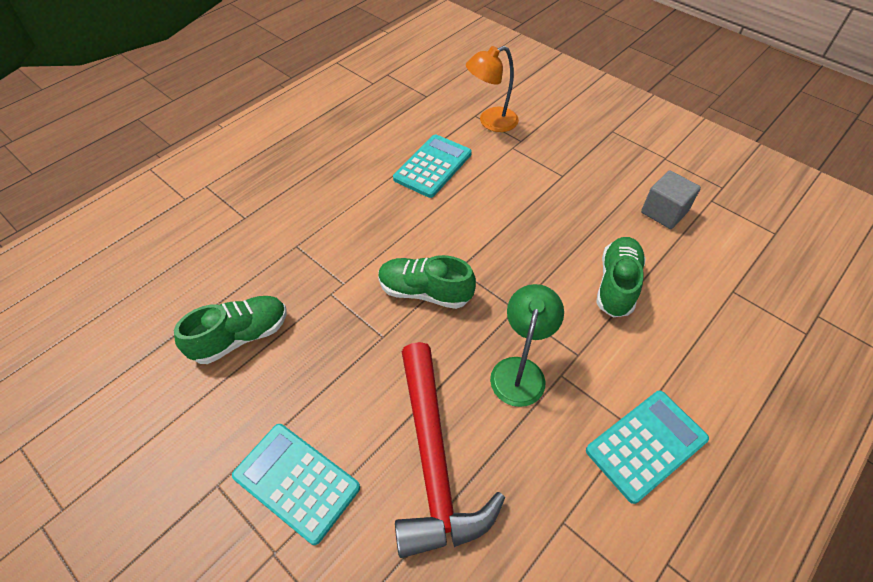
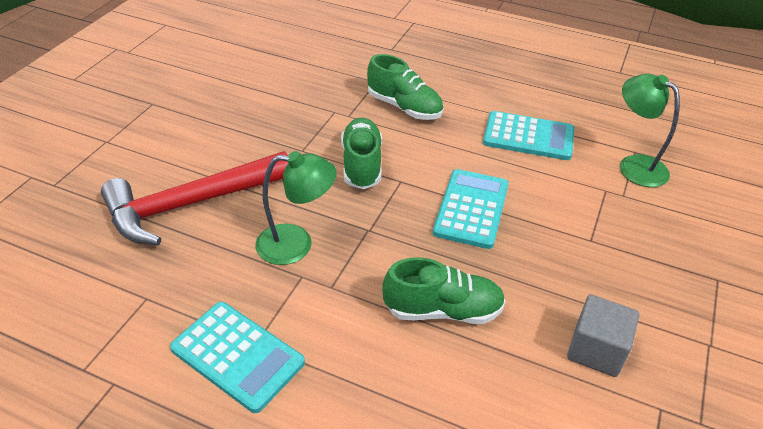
camera: 70 degrees right, 10 degrees down
green shoe [174,296,287,364] -> green shoe moved to [367,54,443,120]
turquoise calculator [232,424,360,545] -> turquoise calculator moved to [433,169,509,249]
orange lamp [466,46,519,132] -> green lamp [620,74,680,187]

